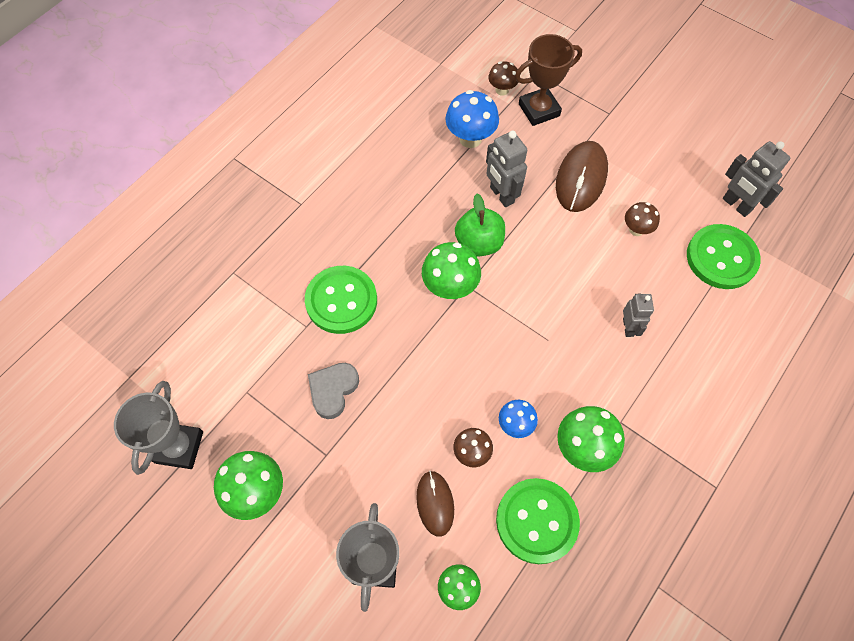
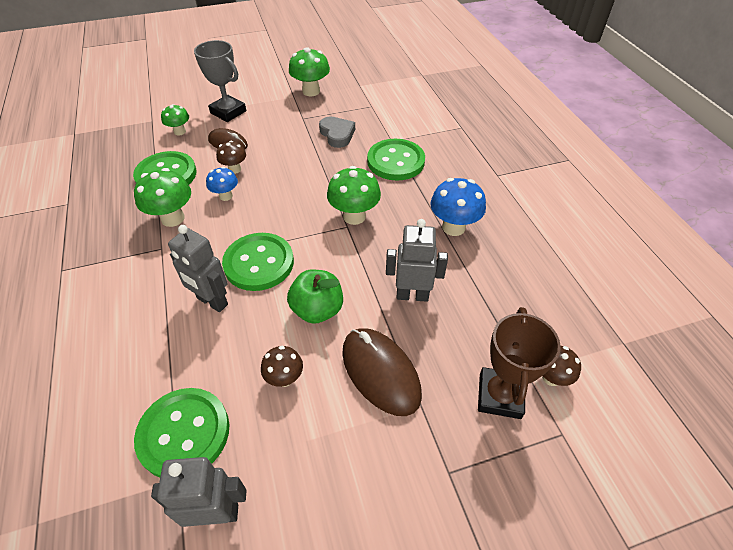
camera: 125 degrees right, 15 degrees down
grey trophy [114,381,203,475] -> none
blue mushroom [445,90,499,148] -> blue mushroom moved to [430,178,486,236]
green apple [455,194,505,257] -> green apple moved to [287,269,343,324]
grey robot [623,294,654,337] -> grey robot [168,225,228,312], size x1.51
none -> green button [222,233,294,291]

